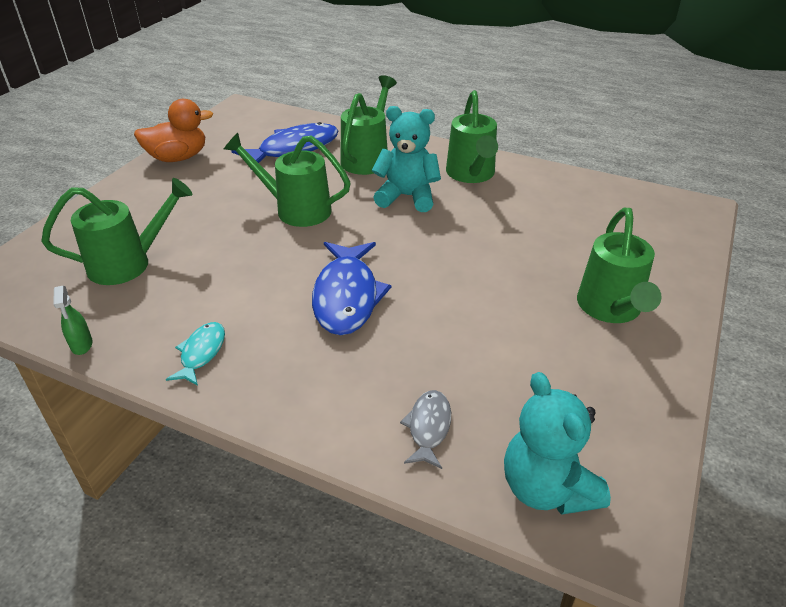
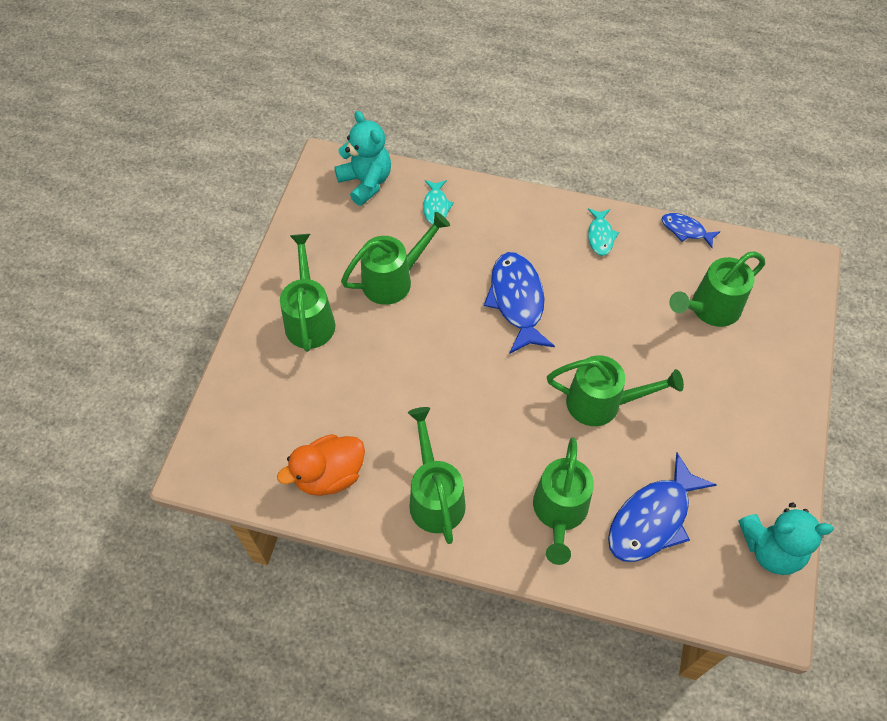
camera: 170 degrees right, 20 degrees up
green spray bottle [53,286,93,355] -> blue fish [662,213,721,248]
orange duck [134,99,213,162] -> orange duck moved to [277,434,365,496]
turquoise teddy bear [372,106,441,212] -> turquoise teddy bear moved to [739,502,834,575]
grey fish [400,390,451,469] -> turquoise fish [423,180,454,225]
none -> green watering can [341,212,450,305]

